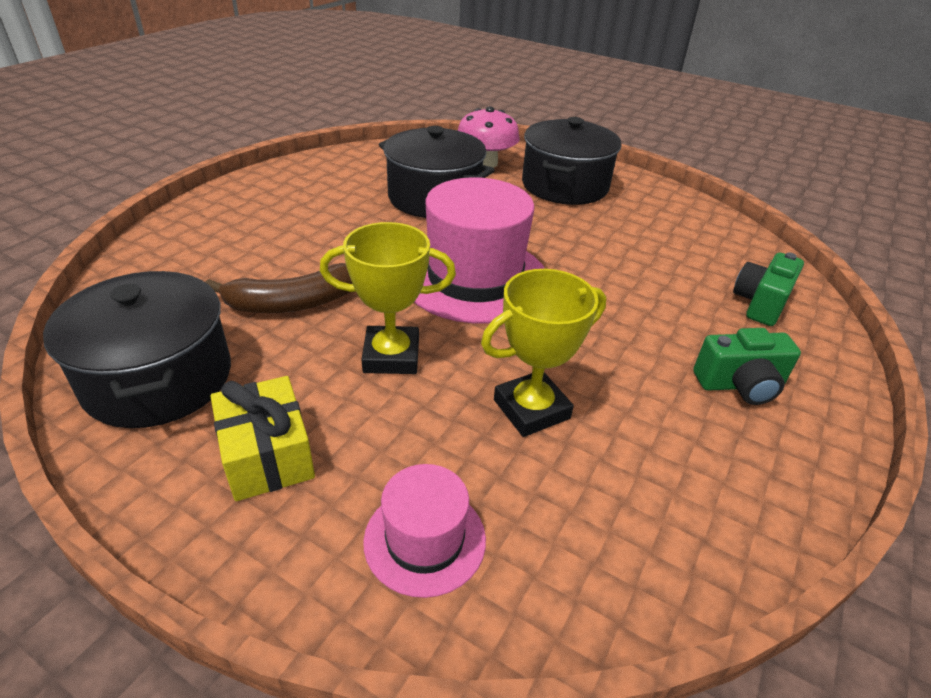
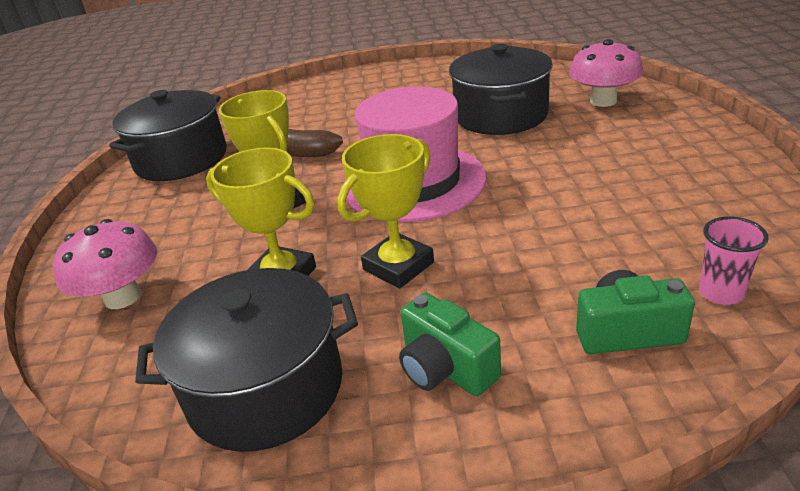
camera: 60 degrees right, 5 degrees down
yellow gift [211,376,315,501] -> none
pink hat [363,464,486,598] -> pink mushroom [53,219,157,309]
black pot [522,117,622,205] -> black pot moved to [135,268,358,452]
none -> yellow trophy [337,134,434,288]
none -> pink cup [699,217,769,305]

